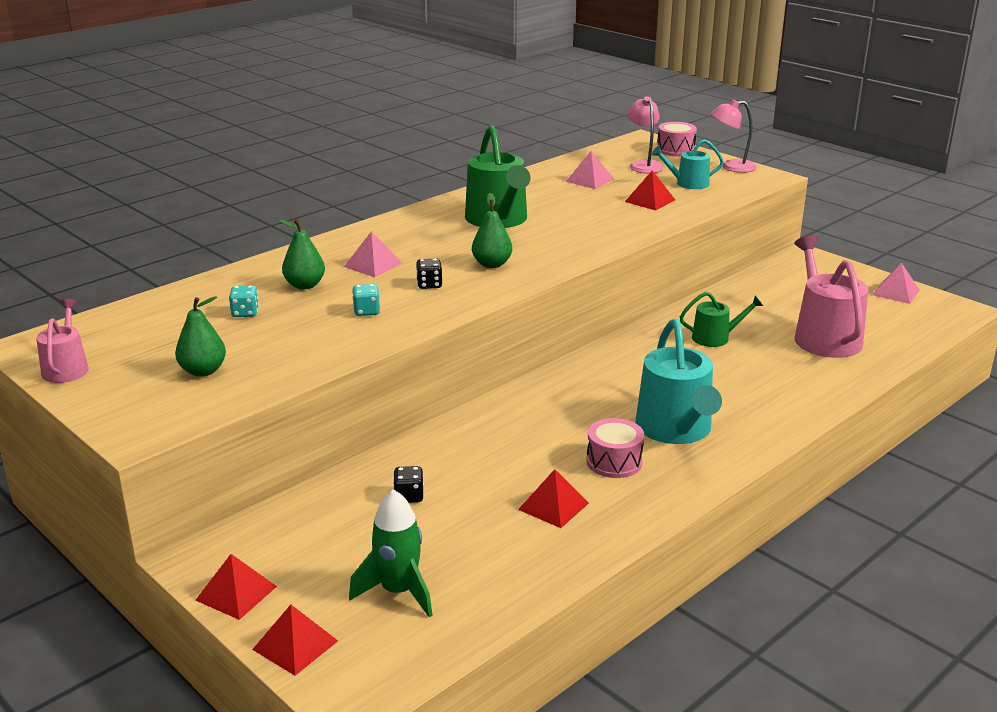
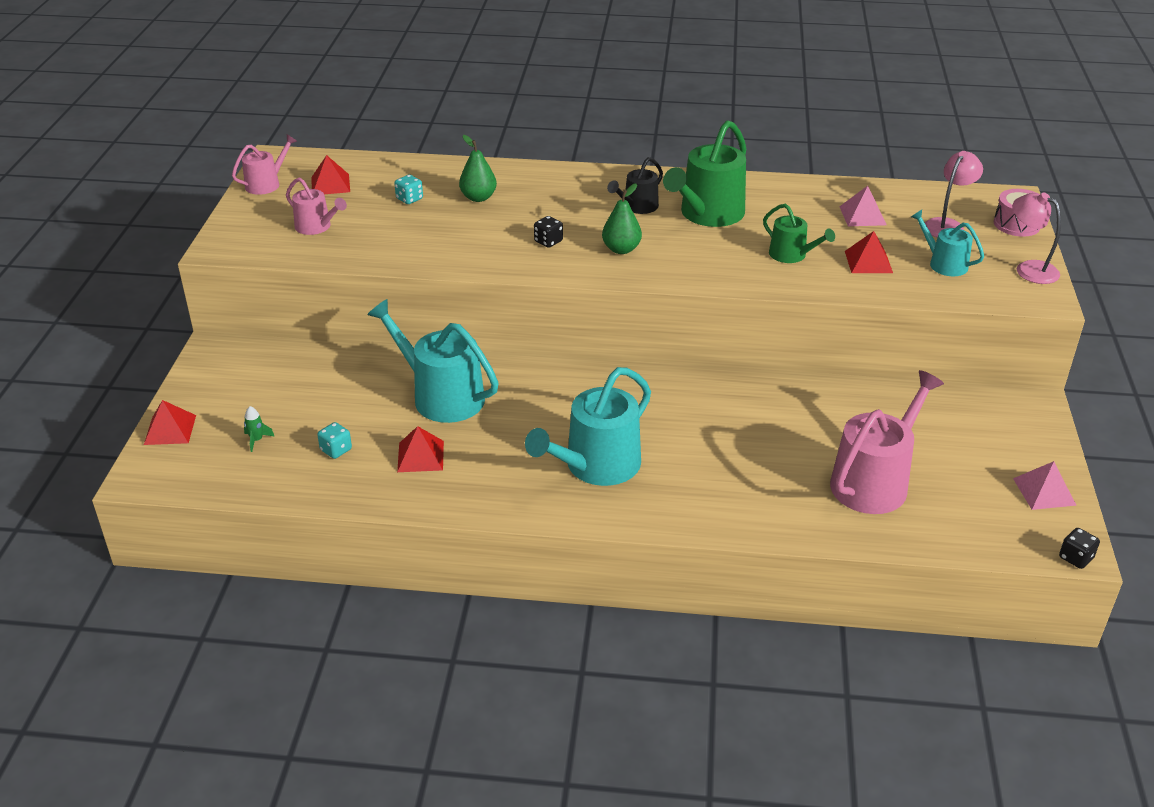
camera: 50 degrees right, 10 degrees up
green pear [175,296,226,377] -> pink watering can [286,177,347,235]
red pyramid [195,554,277,620] -> red pyramid moved to [311,155,350,194]
pink pyramid [344,231,403,277] -> none
green rocket [349,489,433,617] -> green rocket [244,406,275,452], size x0.46
turquoise dice [352,284,380,316] -> turquoise dice moved to [317,422,352,459]
black dice [393,466,424,503] -> black dice moved to [1059,528,1100,569]
pink drum [587,418,644,478] -> none
green watering can [680,292,763,347] -> green watering can moved to [763,204,835,263]
none -> turquoise watering can [367,299,499,423]
none -> black watering can [607,157,663,214]

